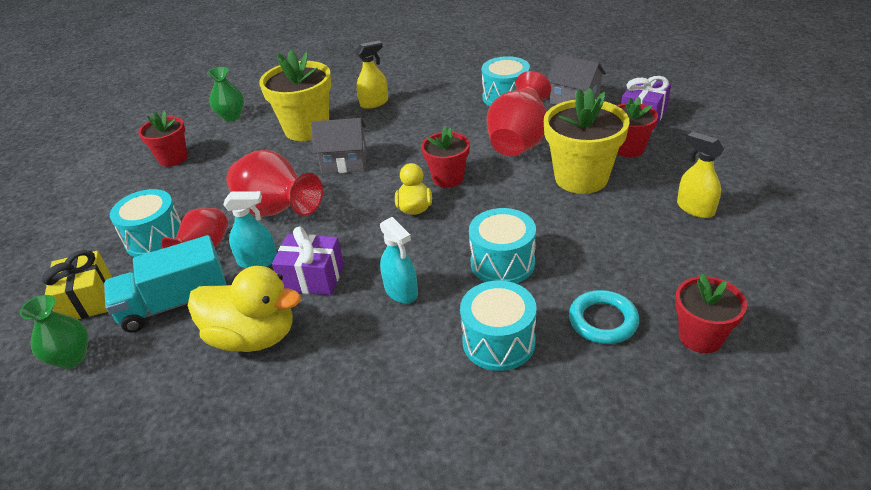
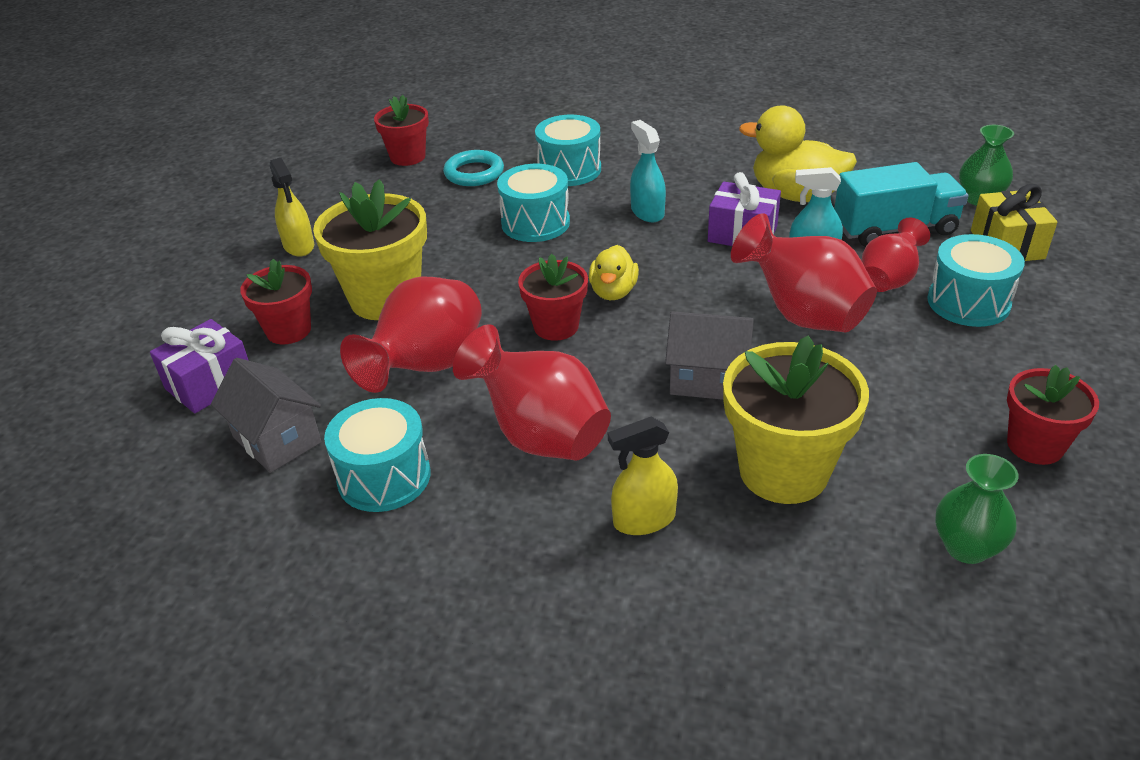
camera: 170 degrees left, 0 degrees up
none -> red vase [453,324,611,461]

